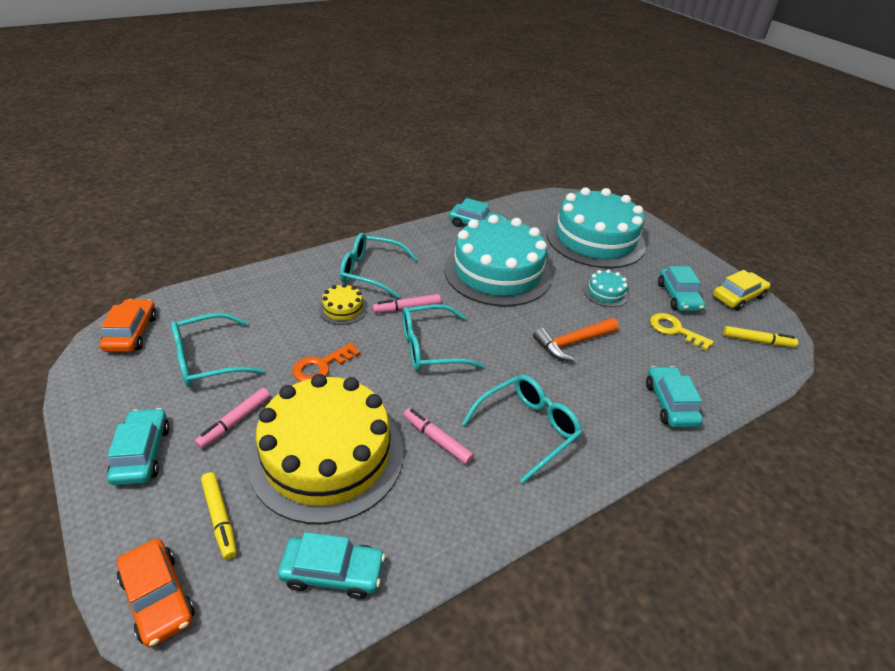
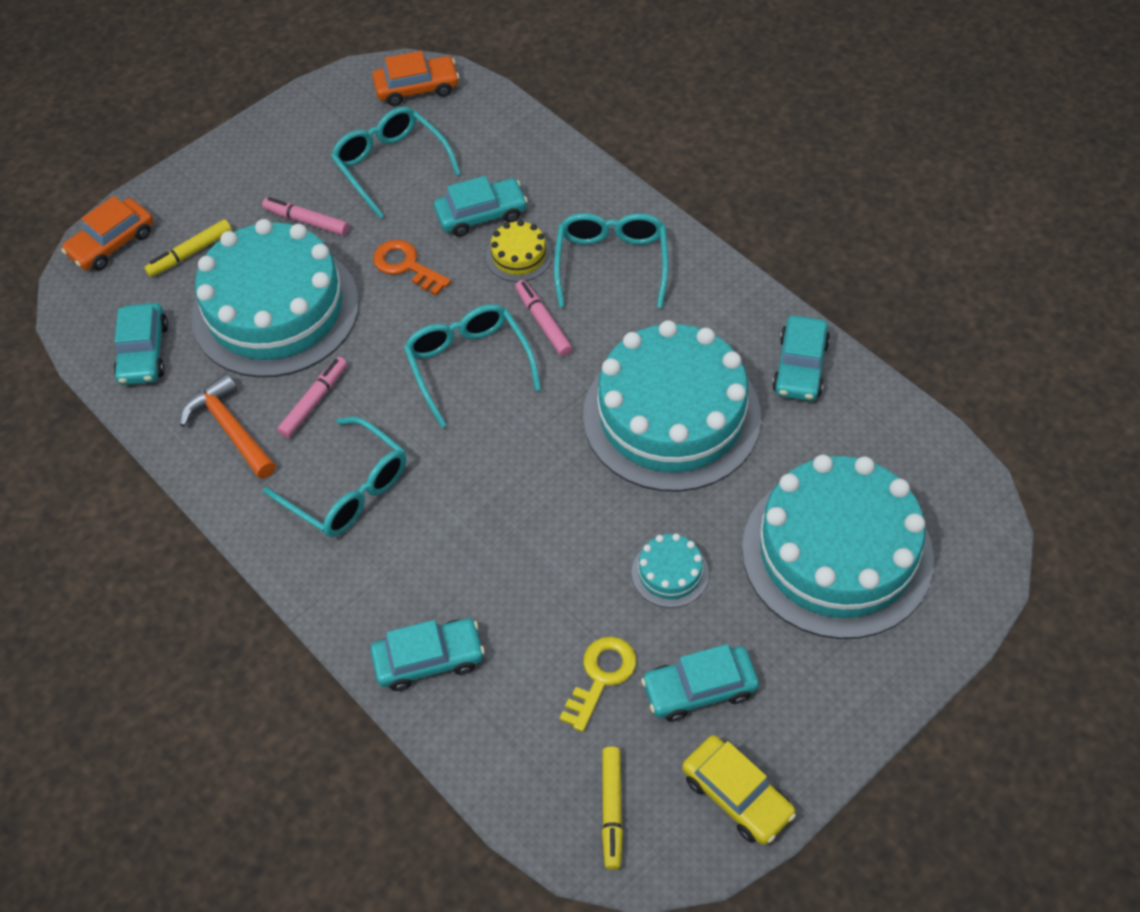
camera: 85 degrees right, 15 degrees up
turquoise car [107,408,170,486] -> turquoise car moved to [434,176,528,237]
yellow cake [248,374,403,524] -> turquoise cake [191,219,359,378]
orange hammer [533,318,618,362] -> orange hammer moved to [180,374,276,479]

